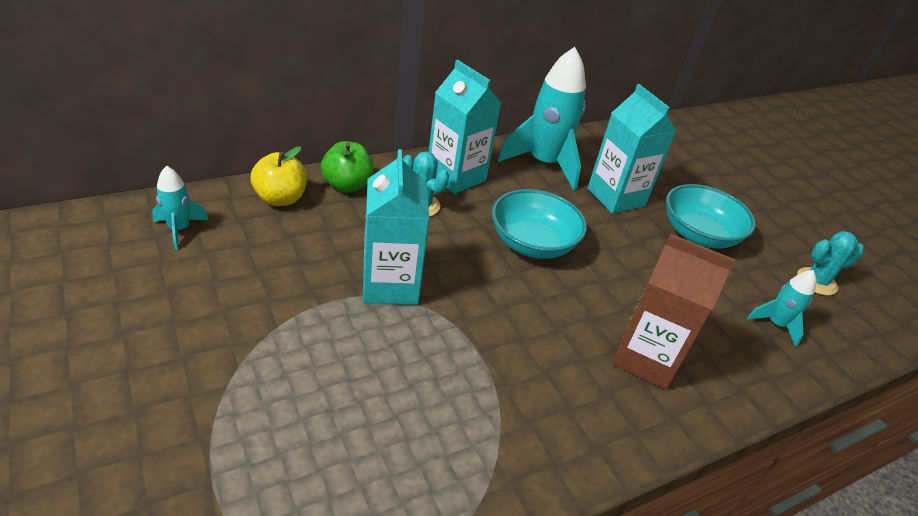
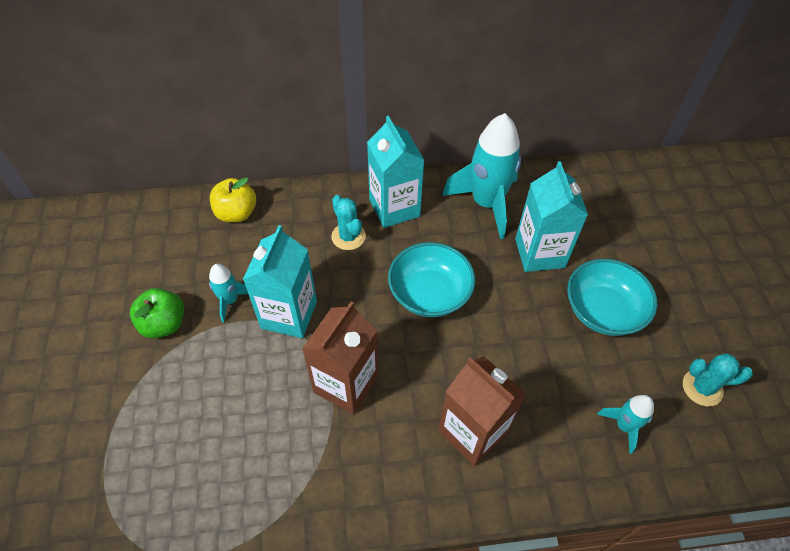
camera: 25 degrees right, 15 degrees up
turquoise rocket [152,166,209,250] -> turquoise rocket moved to [209,264,248,322]
green apple [321,141,374,193] -> green apple moved to [130,288,184,339]
none -> brown carton [302,301,378,414]

